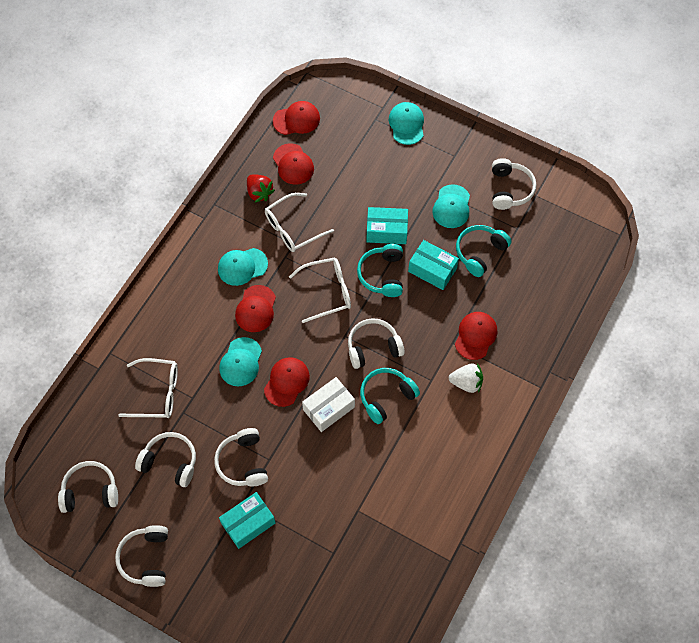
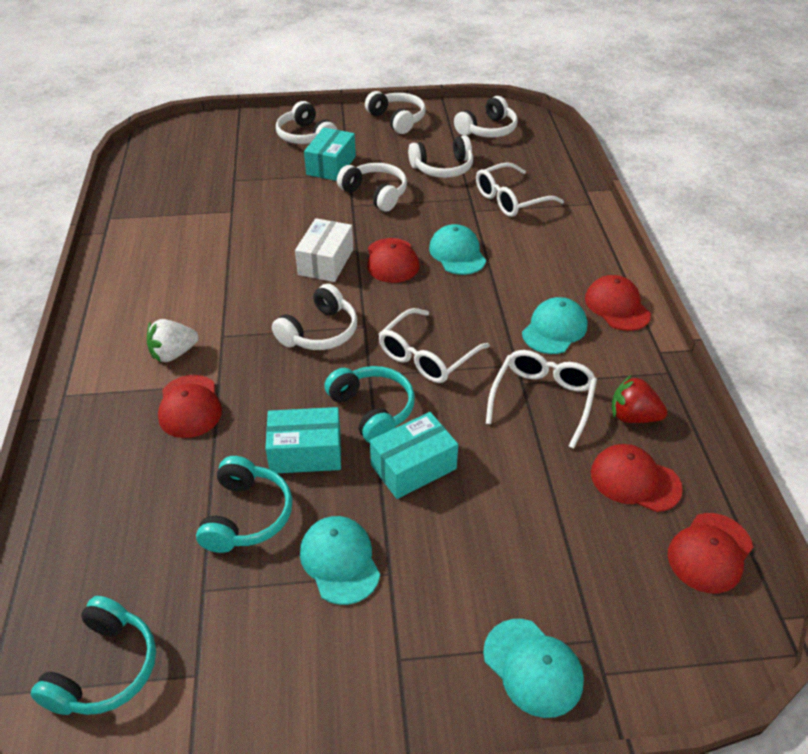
camera: 145 degrees right, 20 degrees down
red cap [235,285,276,332] -> red cap moved to [585,275,651,331]
turquoise headphones [360,368,420,424] -> turquoise headphones moved to [31,596,156,715]
white headphones [492,158,536,210] -> white headphones moved to [276,101,337,144]

